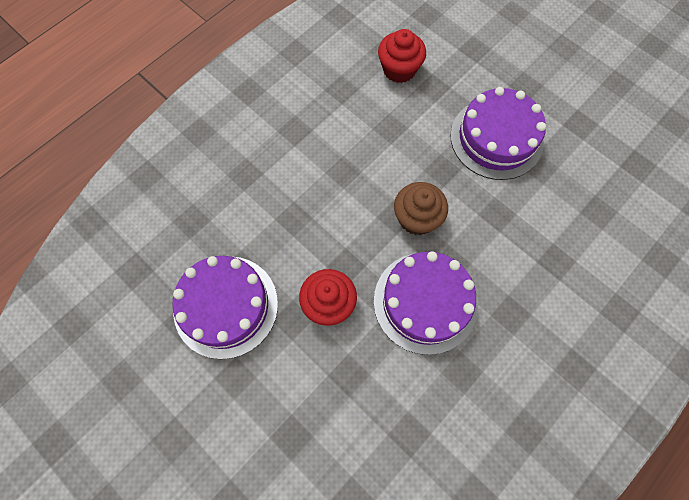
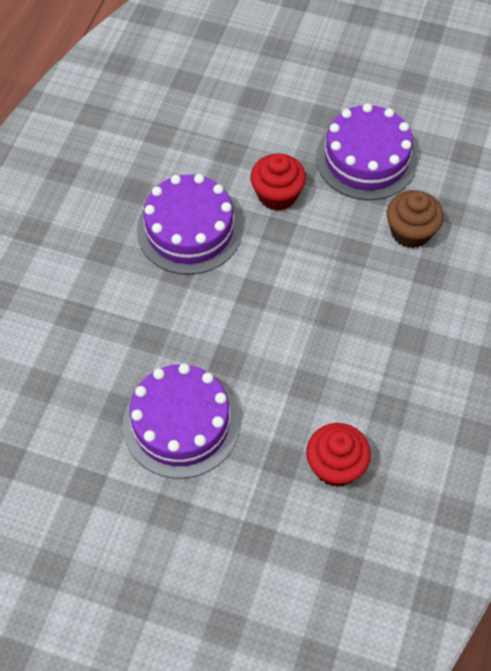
camera: 155 degrees right, 10 degrees down
brown cupcake [394,182,448,235] -> brown cupcake moved to [387,190,444,248]

